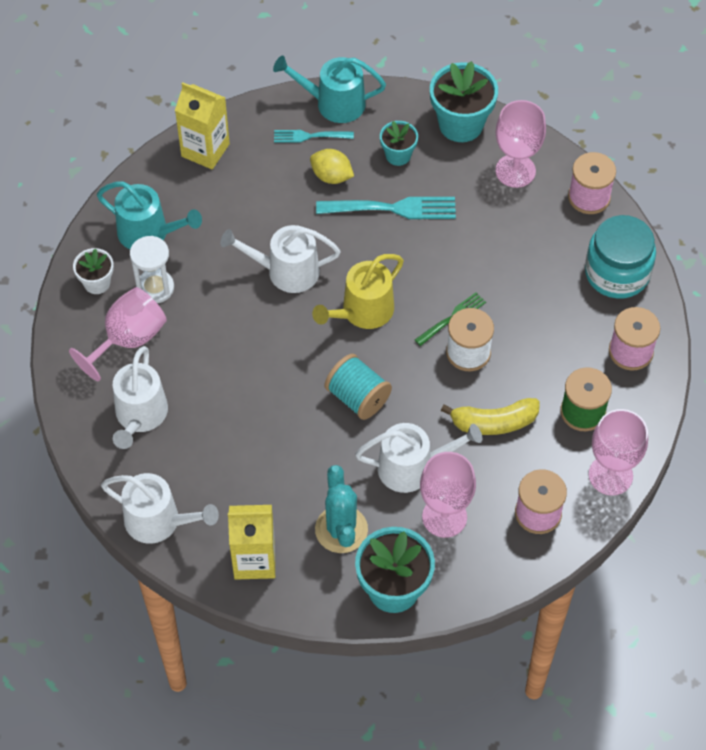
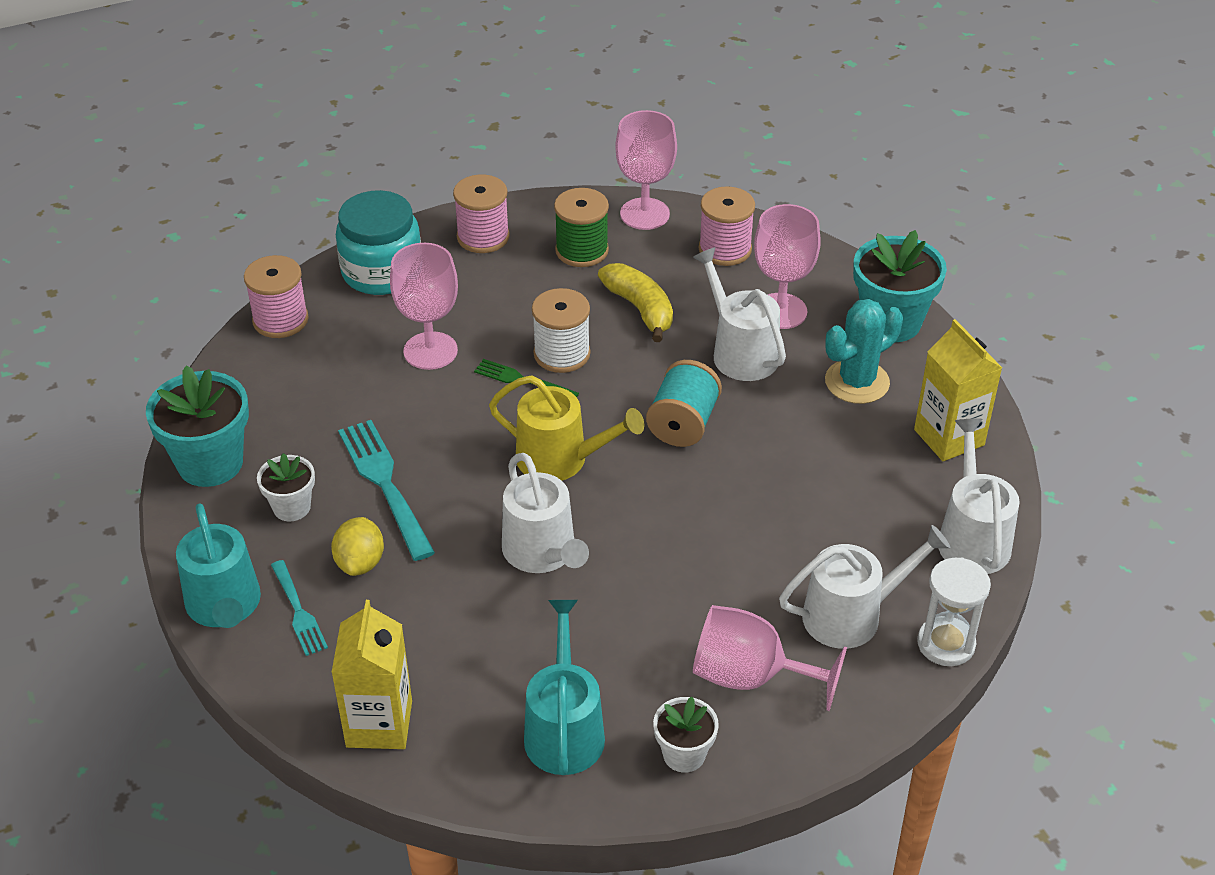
camera: 115 degrees left, 15 degrees down
white hourglass [130,236,174,303] -> white hourglass moved to [917,557,991,666]
turquoise flower pot [380,121,418,166] -> white flower pot [257,453,315,521]
pink goblet [495,100,546,188] -> pink goblet moved to [390,243,458,370]

